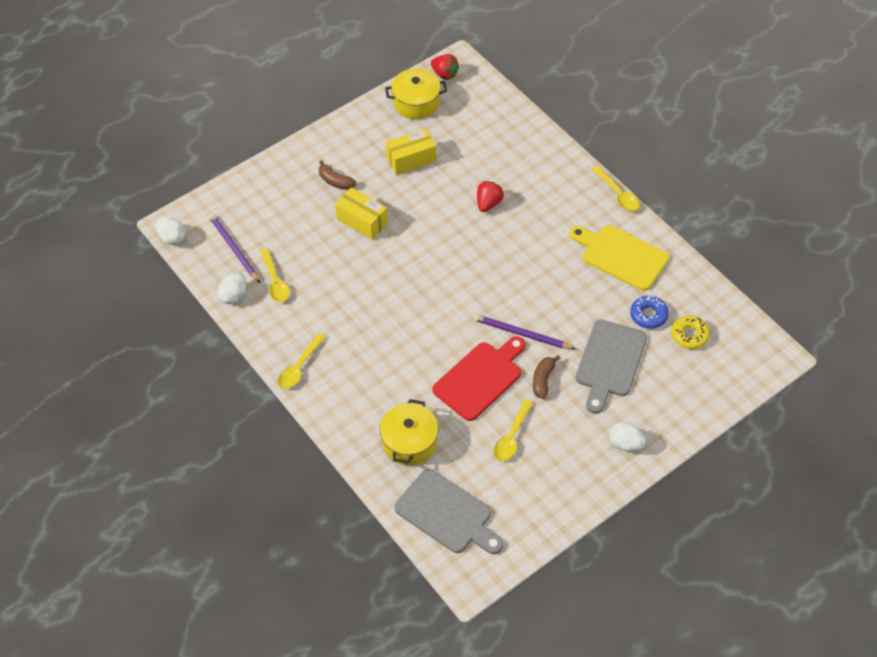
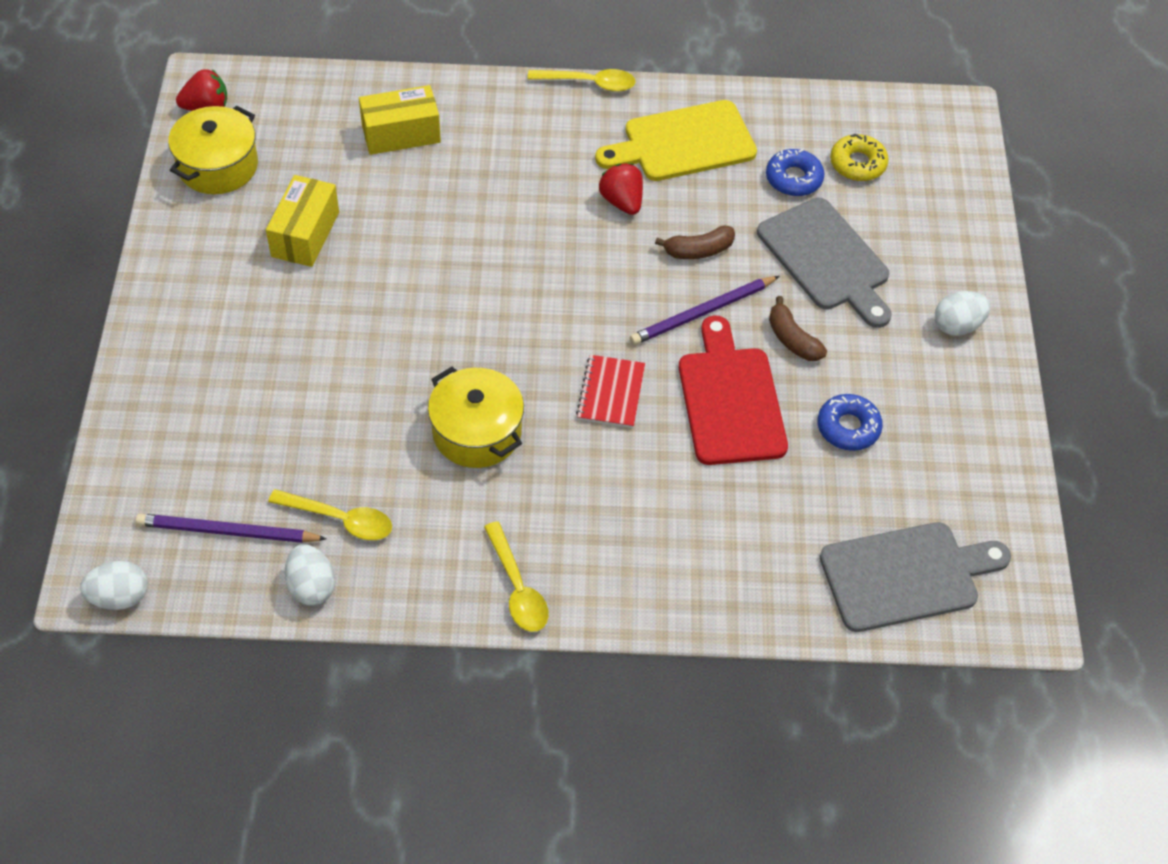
camera: 55 degrees left, 0 degrees up
brown banana [319,160,356,190] -> brown banana moved to [655,226,735,259]
yellow box [335,187,388,240] -> yellow box moved to [359,85,441,155]
yellow pot [380,399,438,466] -> yellow pot moved to [428,367,524,468]
red strawberry [477,181,504,212] -> red strawberry moved to [599,164,643,215]
yellow spoon [494,399,533,461] -> blue donut [817,394,883,451]
none -> red notebook [576,355,645,428]

